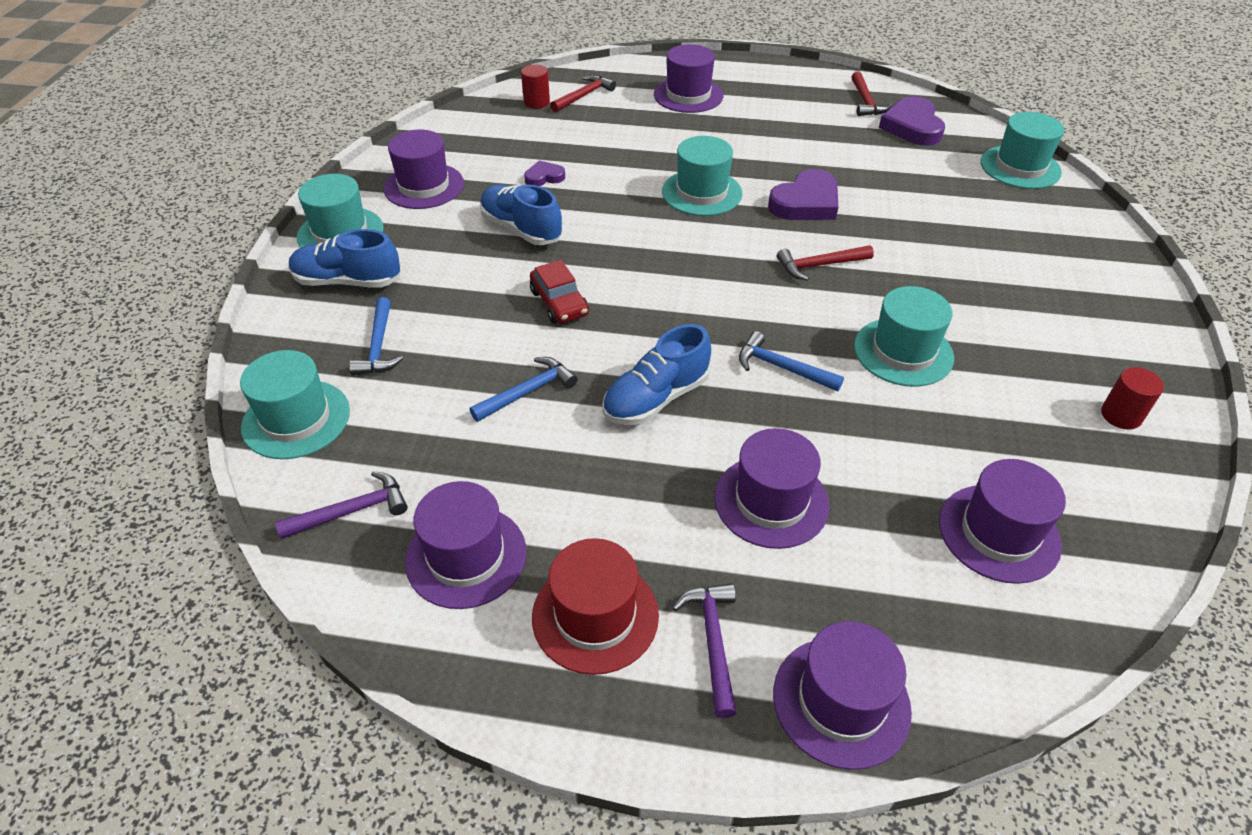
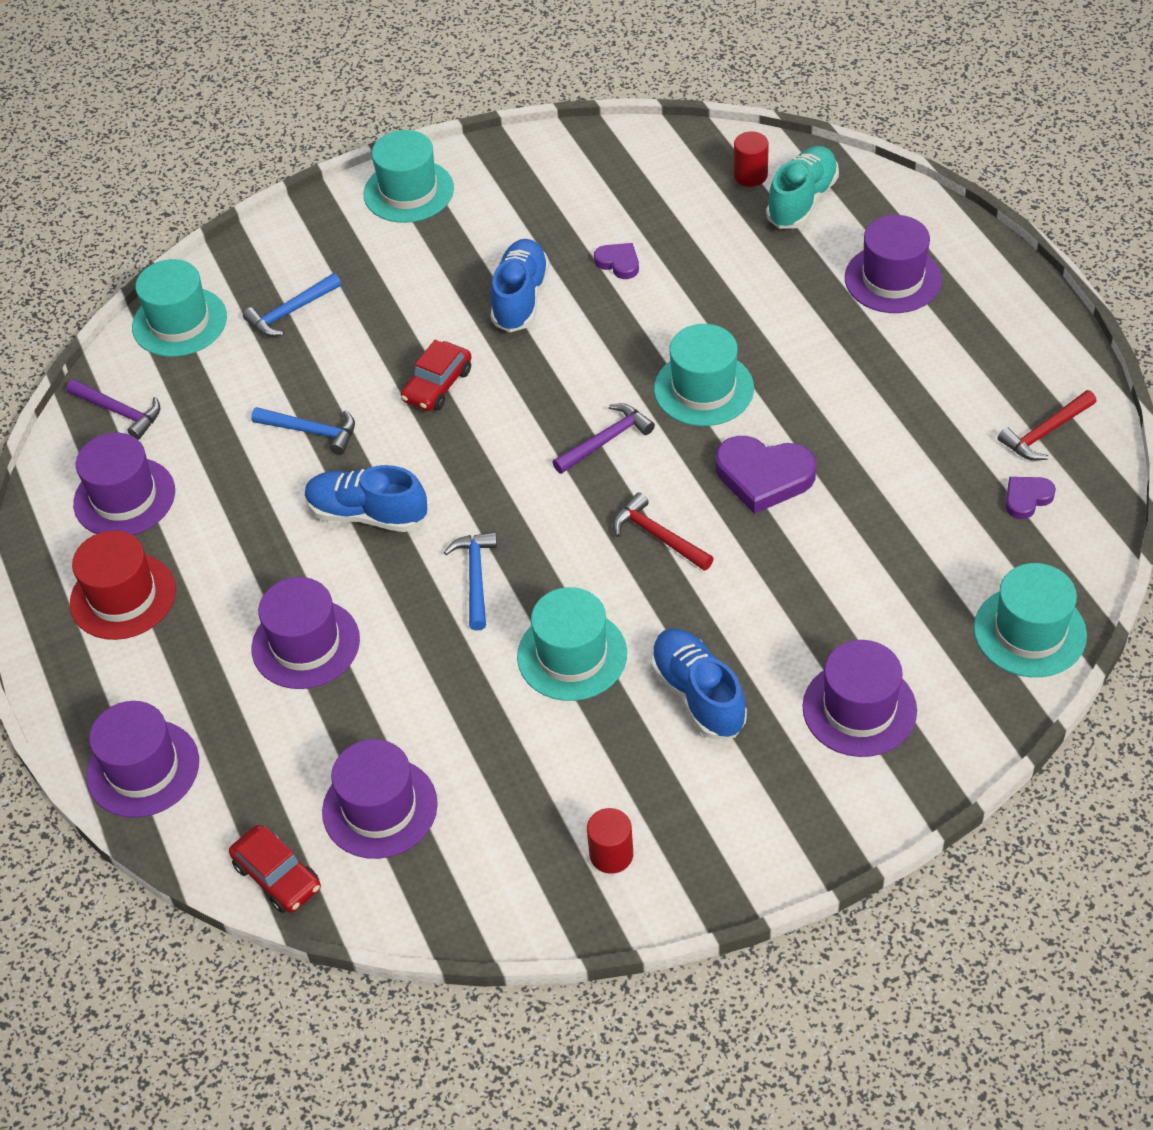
camera: 60 degrees right, 5 degrees up
blue shoe [289,229,400,288] -> blue shoe moved to [650,628,747,740]
purple hat [383,130,464,209] -> purple hat moved to [802,640,917,757]
red hammer [550,75,616,112] -> turquoise shoe [766,146,839,229]
purple hammer [672,583,736,718] -> purple hammer moved to [552,403,655,474]
purple heart [879,96,945,146] -> purple heart [1006,477,1056,519], size x0.54
none -> red car [229,825,321,913]

